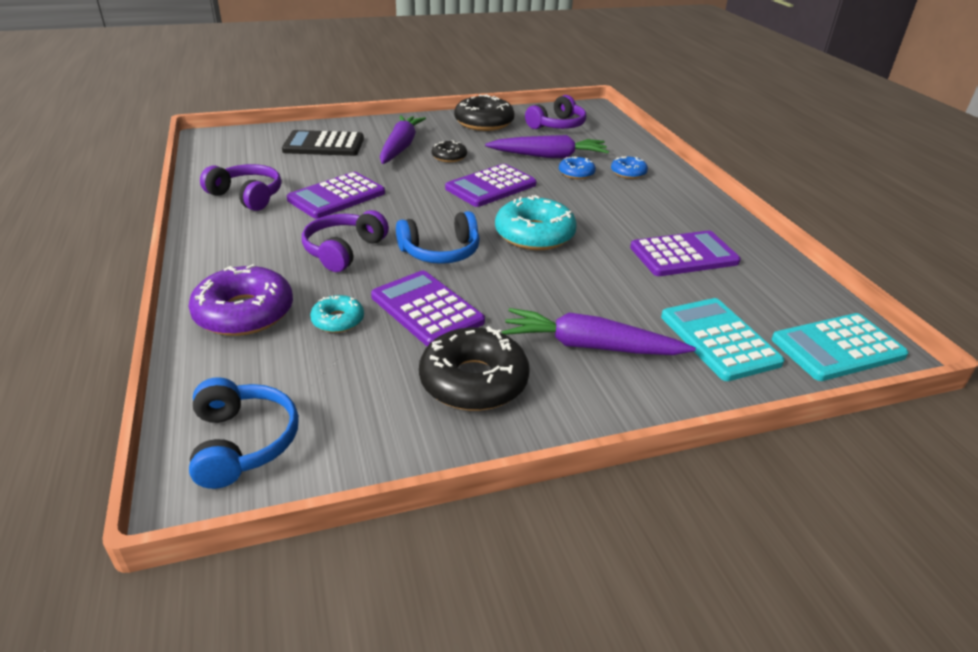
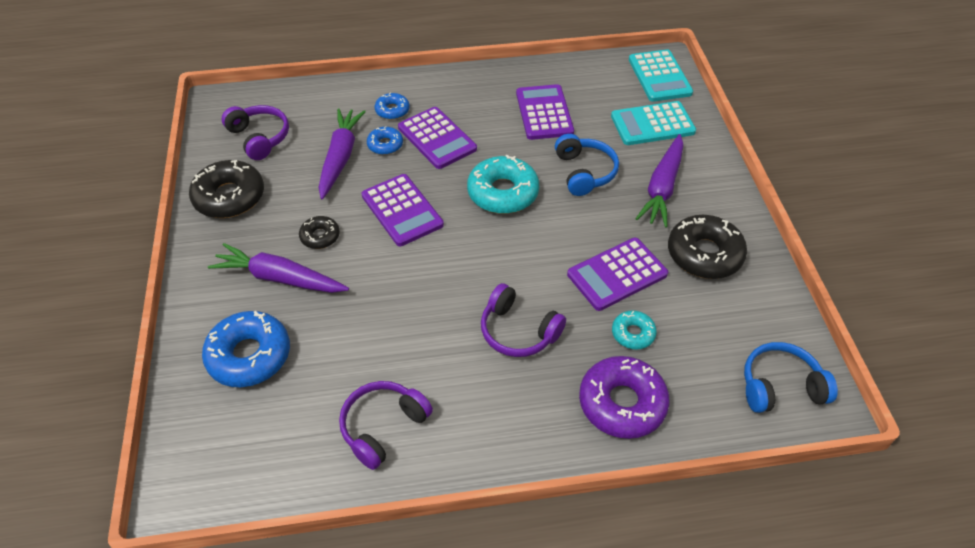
camera: 80 degrees left, 15 degrees up
black calculator [282,130,364,156] -> blue donut [202,311,290,387]
purple calculator [287,172,385,219] -> purple calculator moved to [398,107,477,169]
blue headphones [396,211,480,264] -> blue headphones moved to [555,134,619,196]

